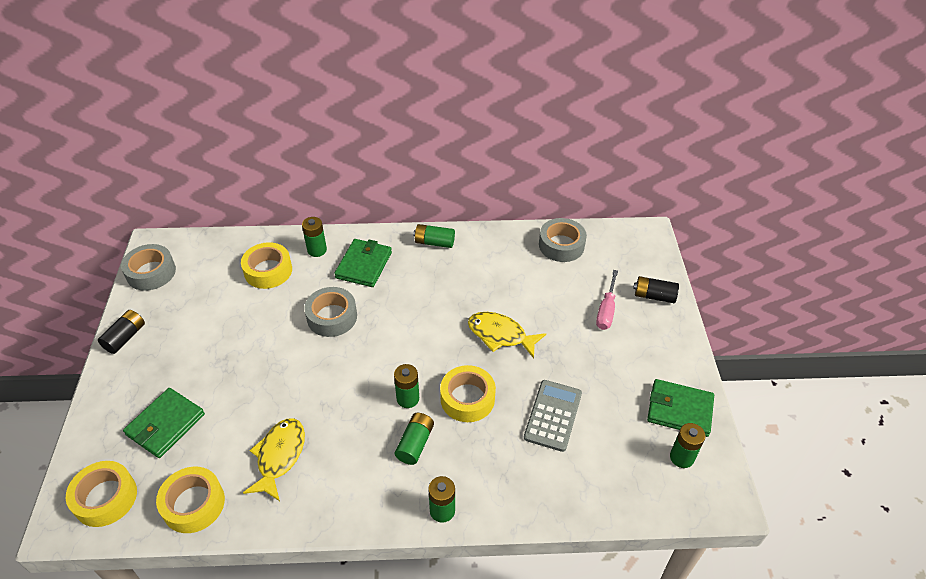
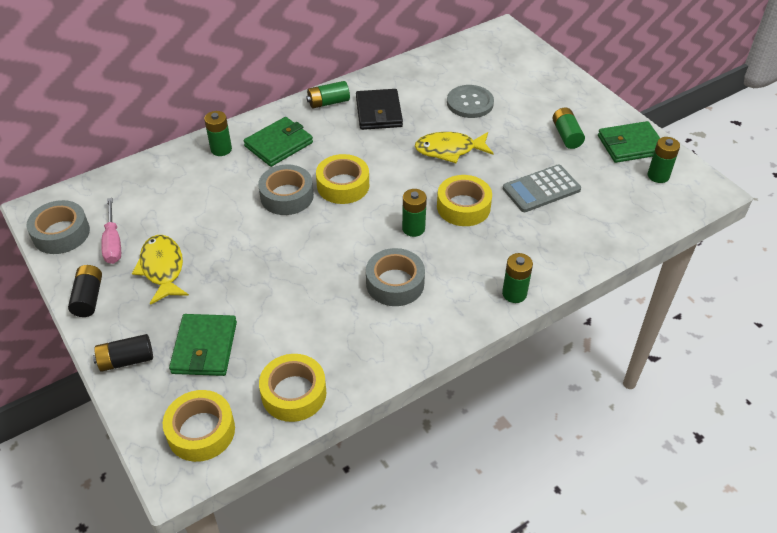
camera: 30 degrees left, 0 degrees up
yellow tape [241,242,292,289] -> yellow tape moved to [316,154,369,204]
yellow fish [243,418,305,501] -> yellow fish moved to [132,235,189,305]
green wallet [334,239,392,287] -> green wallet turned 60 degrees clockwise [244,117,313,167]
green battery [395,413,434,465] -> green battery moved to [552,108,585,149]
grey calculator [524,380,582,452] -> grey calculator turned 105 degrees counterclockwise [503,165,581,212]
grey tape [539,218,587,262] -> grey tape moved to [366,248,425,306]
pink screwdriver [596,270,618,330] -> pink screwdriver moved to [101,198,121,264]
black battery [633,276,679,303] -> black battery moved to [93,334,153,372]
none -> black wallet [356,89,403,130]
none -> grey button [447,85,494,118]

